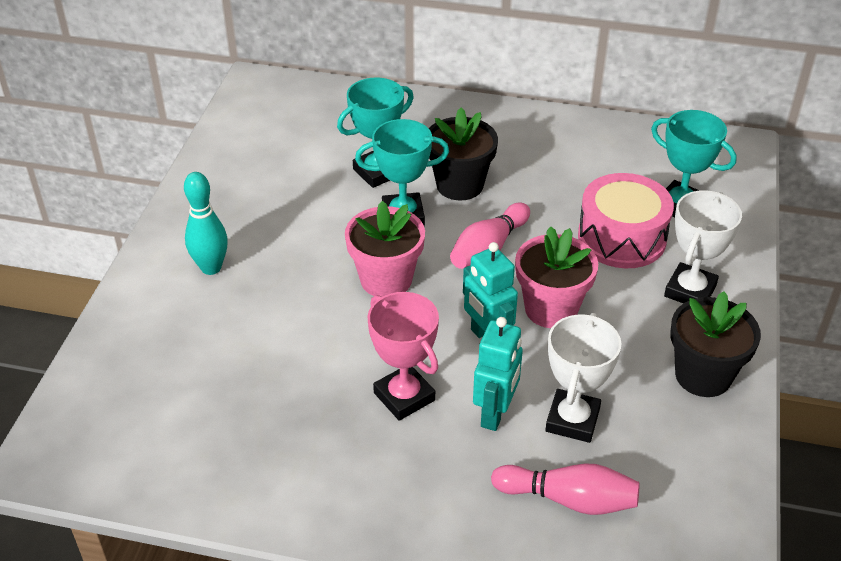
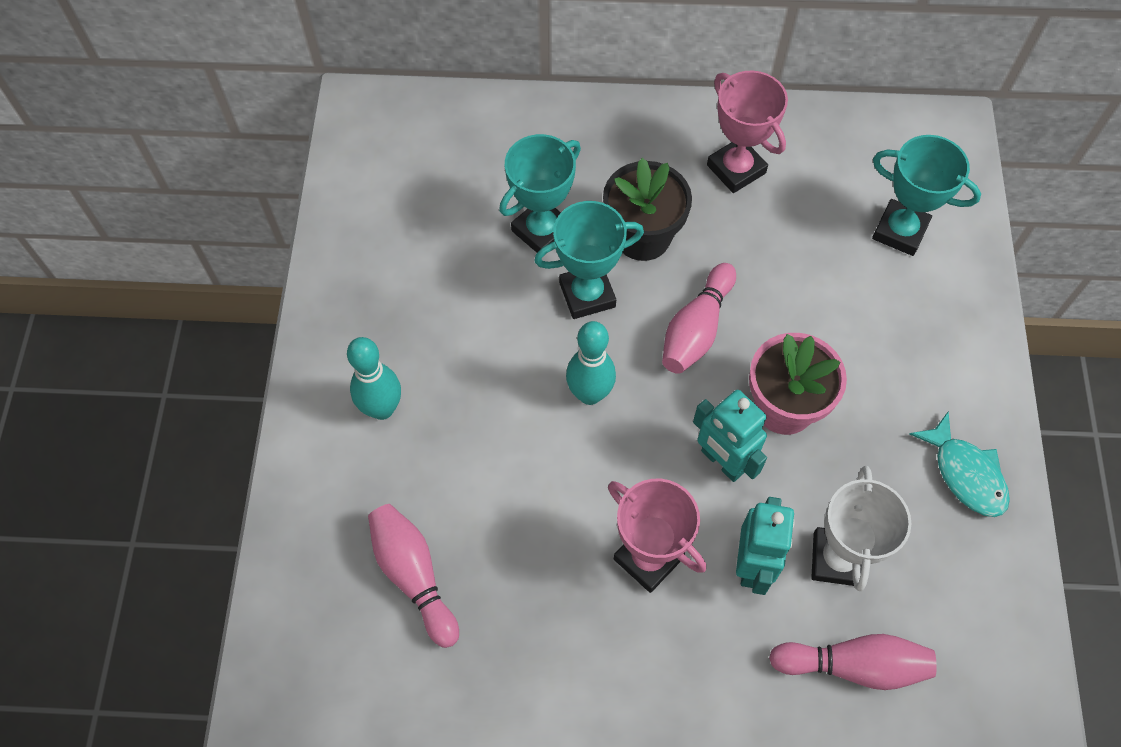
camera: 10 degrees left, 20 degrees up
pink flower pot [345,201,425,297] -> turquoise bowling pin [566,321,616,405]
pink drum [578,173,674,268] -> none
white trophy [664,190,742,304] -> none
black flower pot [670,291,761,397] -> turquoise fish [910,411,1010,517]
none -> pink bowling pin [368,504,459,648]
none -> pink trophy [707,70,788,193]

